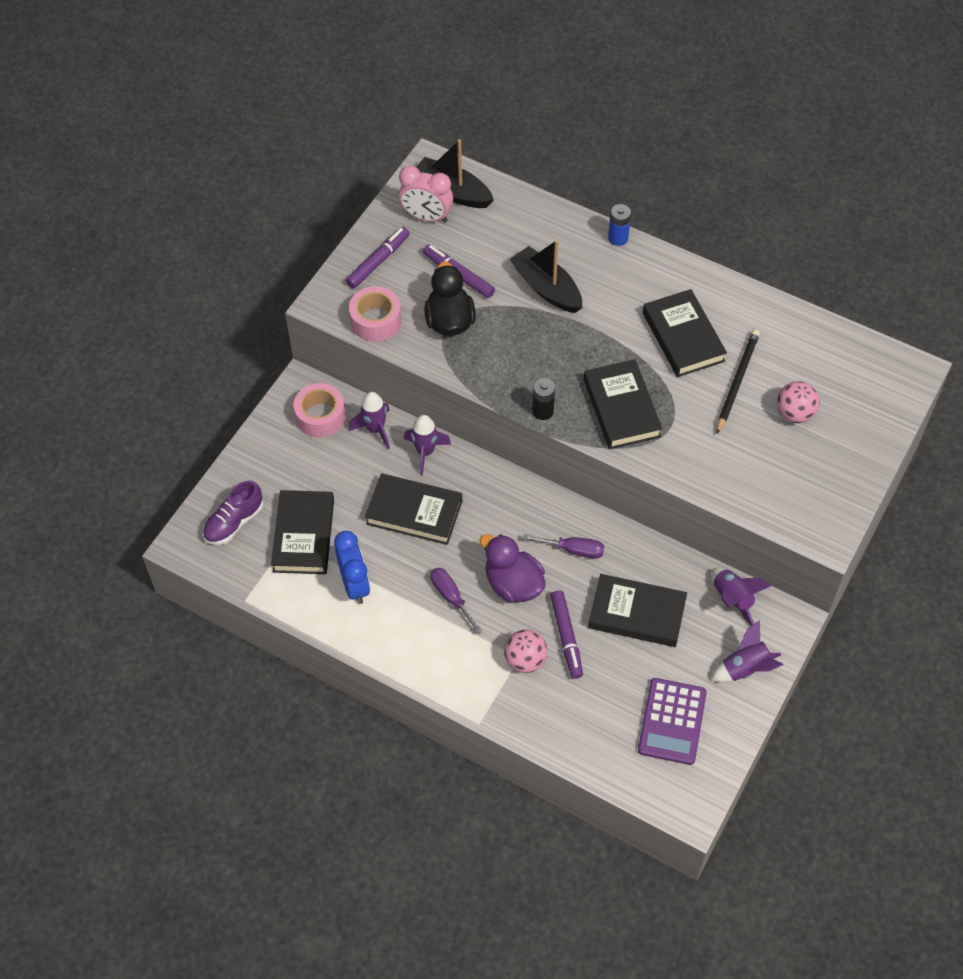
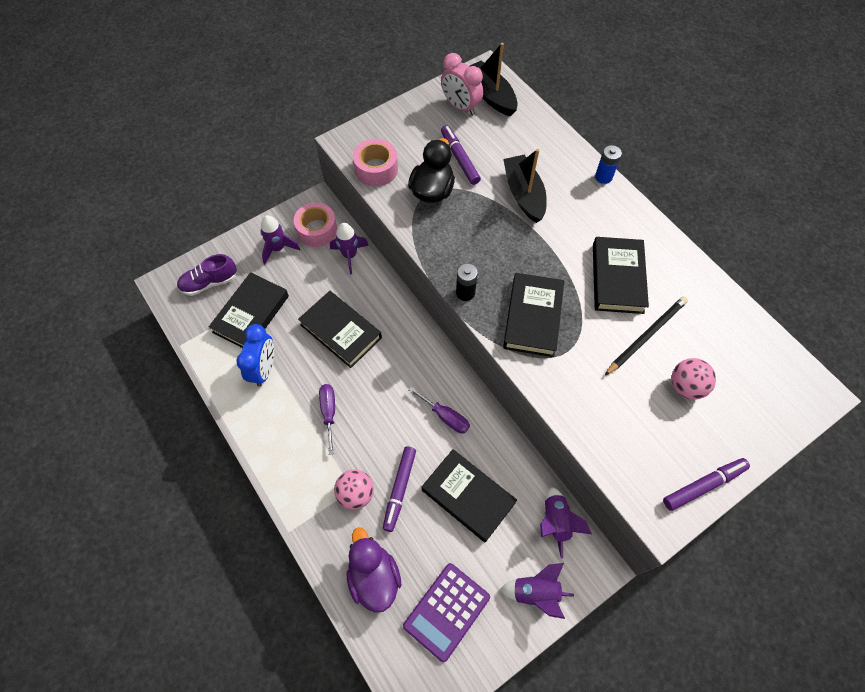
camera: 25 degrees right, 5 degrees up
purple marker [346,227,410,289] -> purple marker moved to [663,458,750,511]
purple rocket [404,415,451,475] -> purple rocket moved to [260,215,300,264]
purple duck [480,534,546,603] -> purple duck moved to [347,528,401,613]

